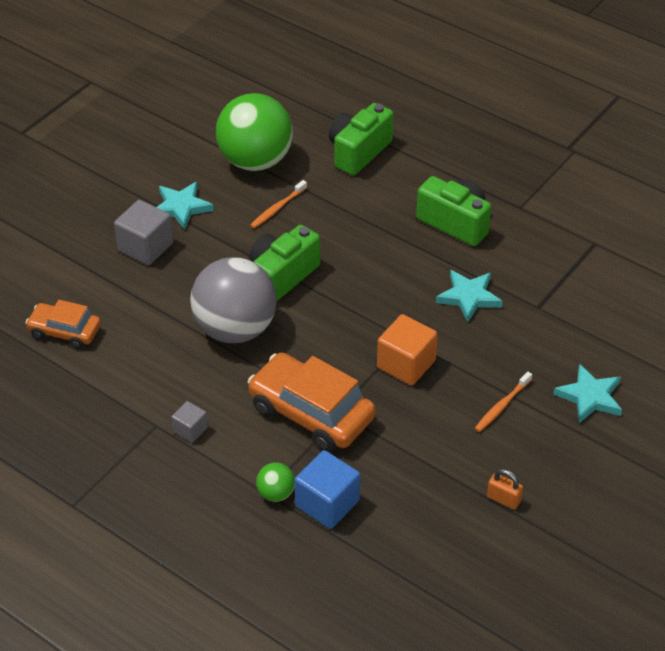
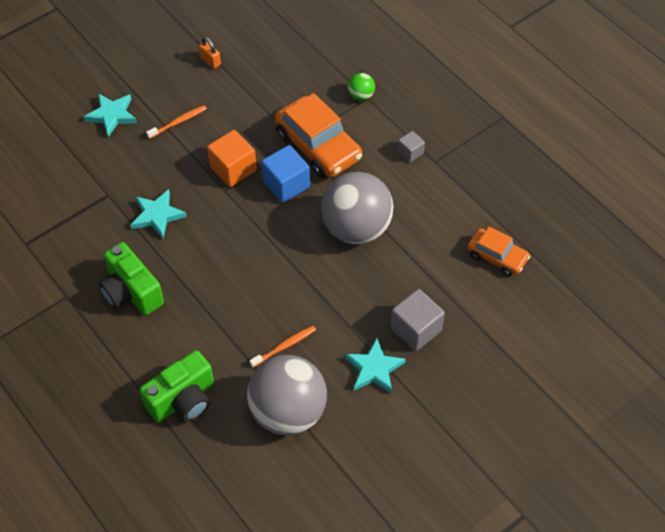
camera: 165 degrees left, 10 degrees up
green ball [216,93,293,171] -> grey ball [247,355,327,435]
green camera [249,225,320,301] -> none
blue cube [295,450,360,529] -> blue cube moved to [261,145,310,203]

